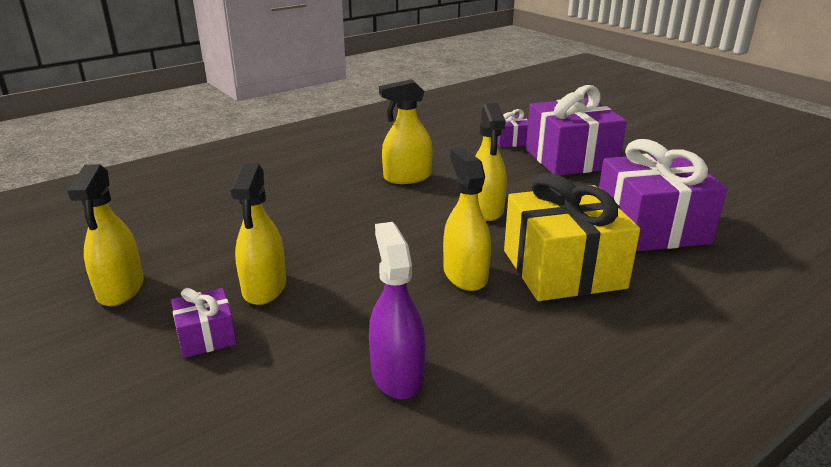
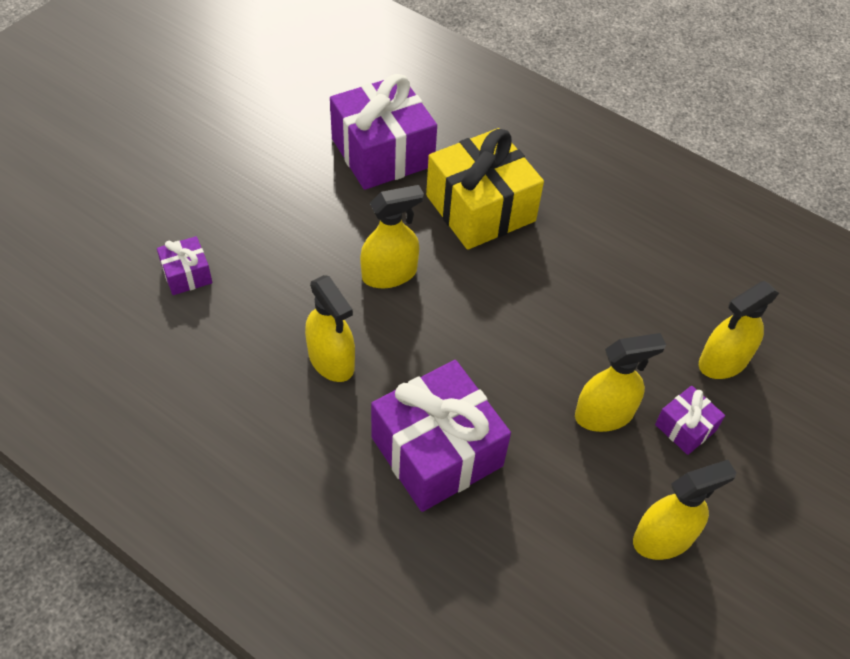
camera: 110 degrees left, 25 degrees up
purple spray bottle [369,222,426,400] -> none
yellow spray bottle [443,148,491,291] -> yellow spray bottle moved to [699,281,779,379]
purple gift [526,85,627,176] -> purple gift moved to [371,360,511,512]

